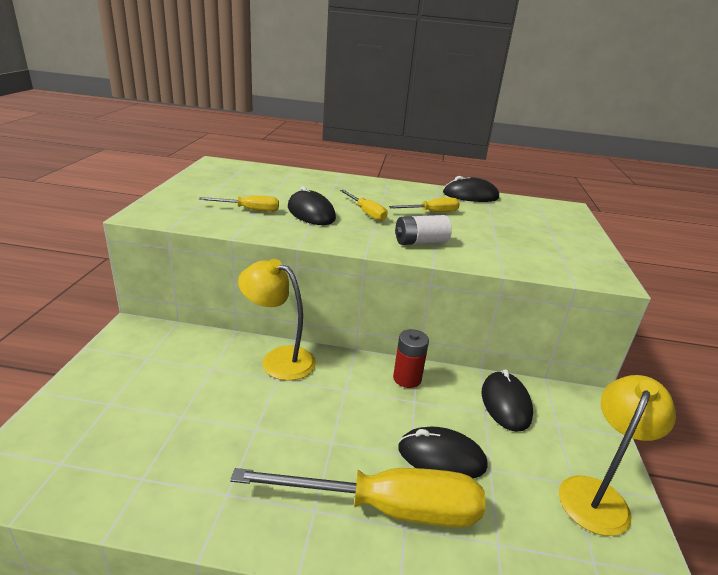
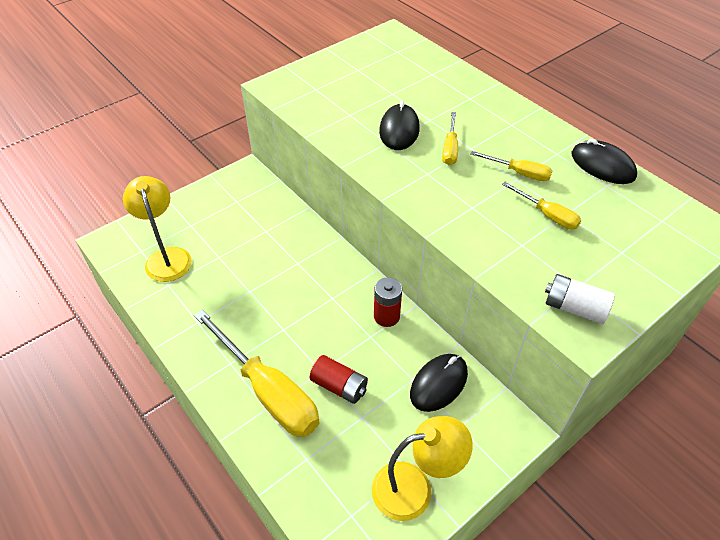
camera: 45 degrees right, 20 degrees up
yellow screwdriver [199,195,279,212] -> yellow screwdriver moved to [502,182,581,229]
yellow lamp [238,259,316,381] -> yellow lamp moved to [123,176,192,282]
white battery [395,215,452,245] -> white battery moved to [545,274,615,324]
black mouse [398,427,488,479] -> red battery [310,355,368,404]

